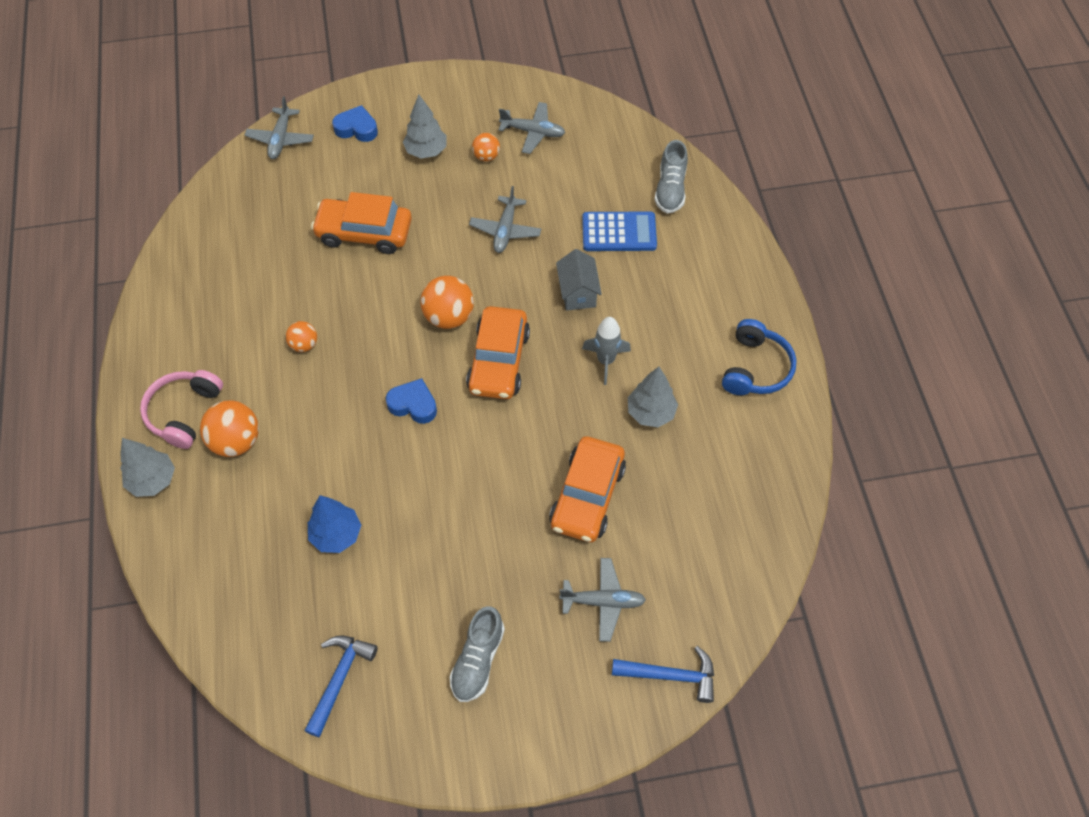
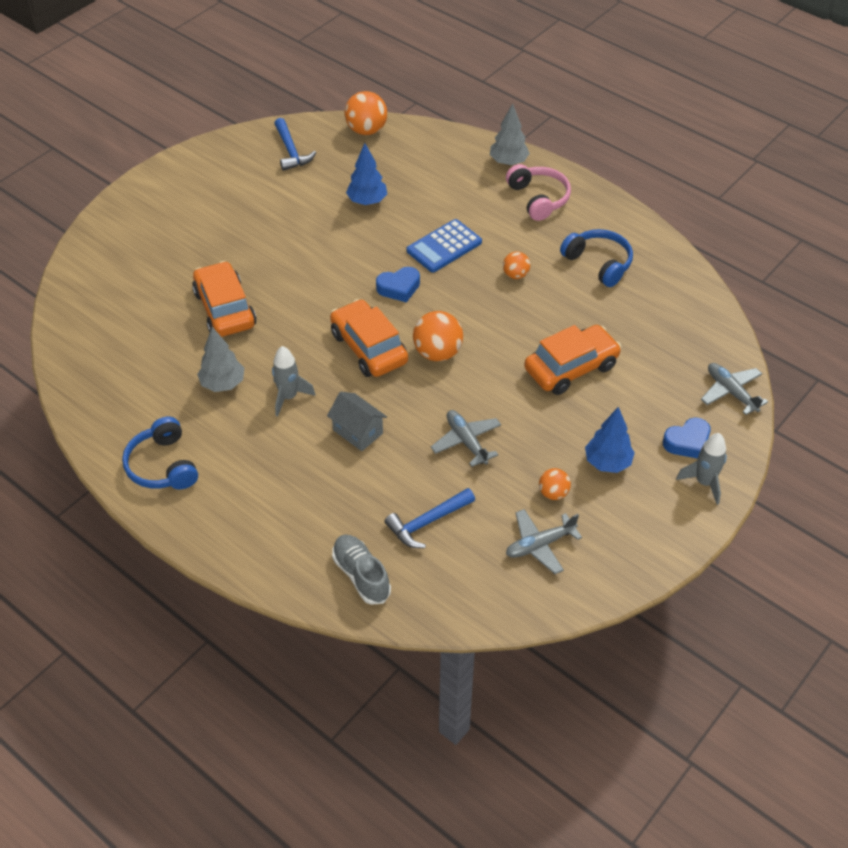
camera: 140 degrees right, 10 degrees down
orange ball [200,400,259,457] -> orange ball moved to [344,91,387,135]
grey tree [403,94,446,159] -> blue tree [585,407,635,473]
grey shoe [449,606,505,702] -> none
grey plane [559,558,646,642] -> none
blue calculator [582,211,657,251] -> blue calculator moved to [407,219,482,272]
blue hammer [612,646,714,703] -> blue hammer moved to [384,488,475,548]
none -> blue headphones [560,229,633,287]
none -> grey rocket [676,433,727,505]

